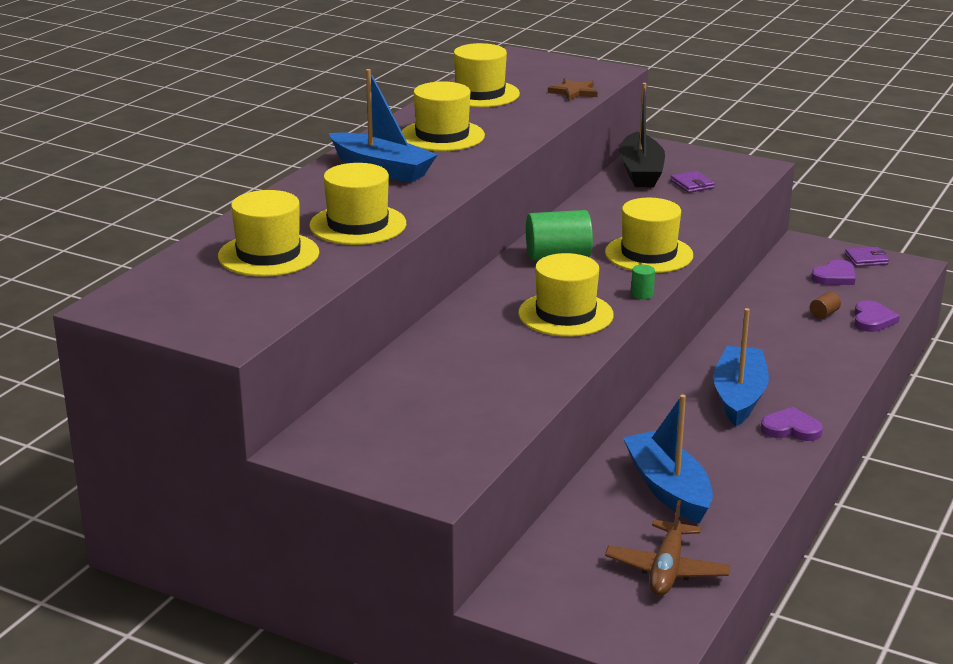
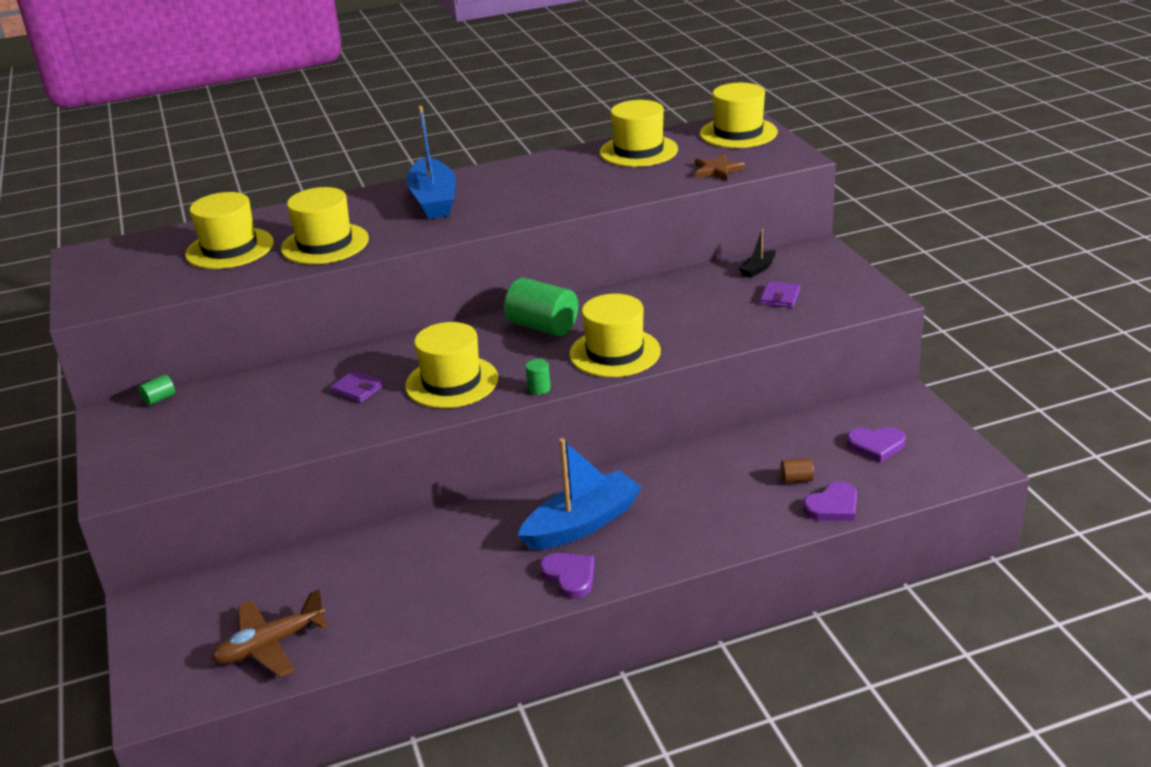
camera: 45 degrees right, 5 degrees up
yellow hat [402,81,485,151] -> yellow hat moved to [700,83,778,148]
black boat [619,83,665,187] -> black boat [739,229,776,278], size x0.45
blue boat [623,394,713,523] -> none
purple wallet [845,247,889,267] -> purple wallet moved to [330,370,384,403]
none -> green cylinder [138,374,175,406]

